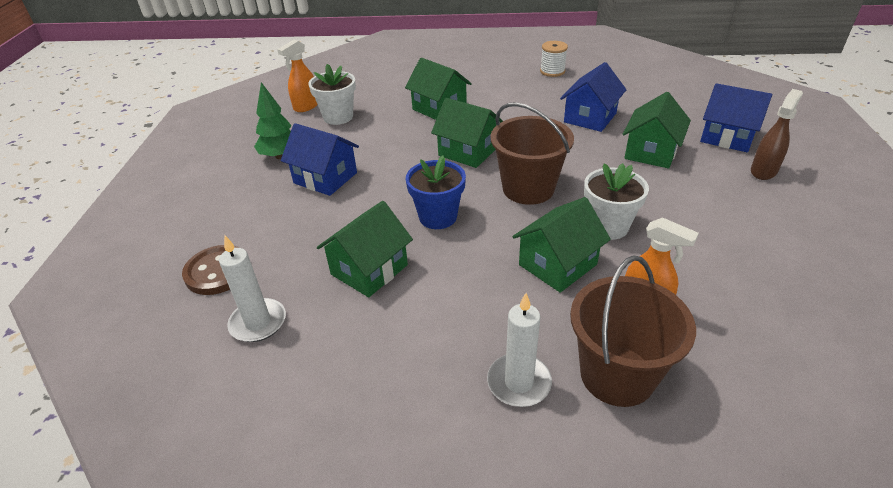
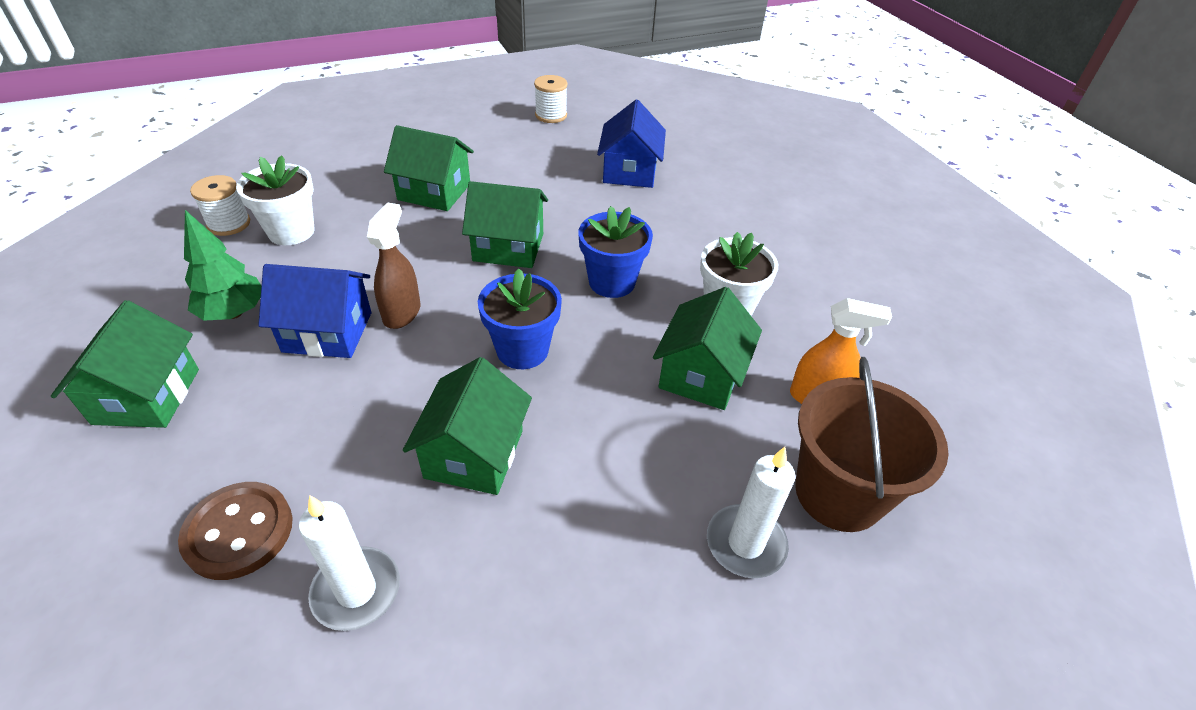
camera: 30 degrees left, 5 degrees up
orange spray bottle [277,40,318,112] -> white spool [190,175,250,236]
brown bucket [491,102,574,205] -> blue flower pot [579,206,653,298]
green house [623,92,691,168] -> green house moved to [51,300,199,428]
blue house [700,83,772,152] -> none
brown spray bottle [751,89,803,180] -> brown spray bottle moved to [367,203,420,329]

